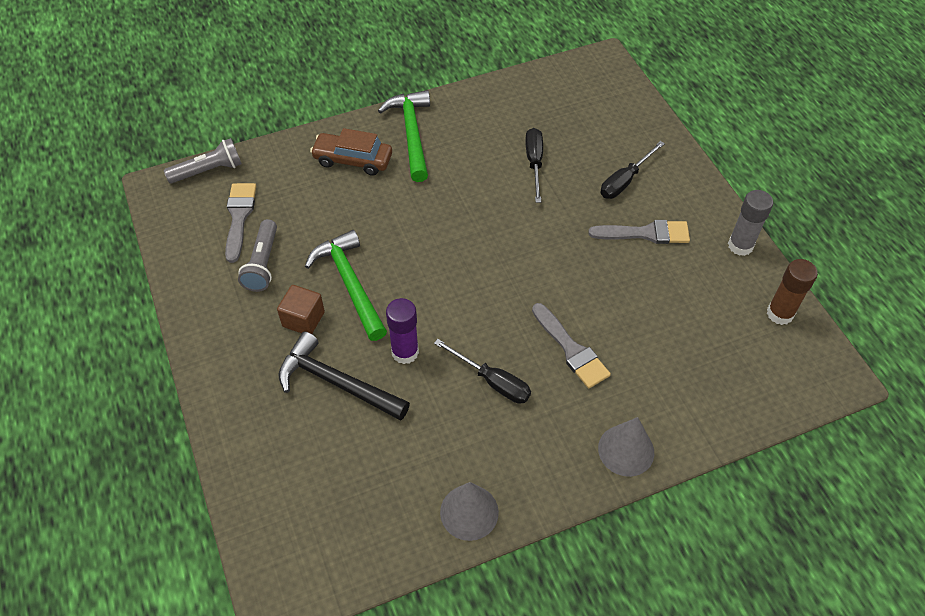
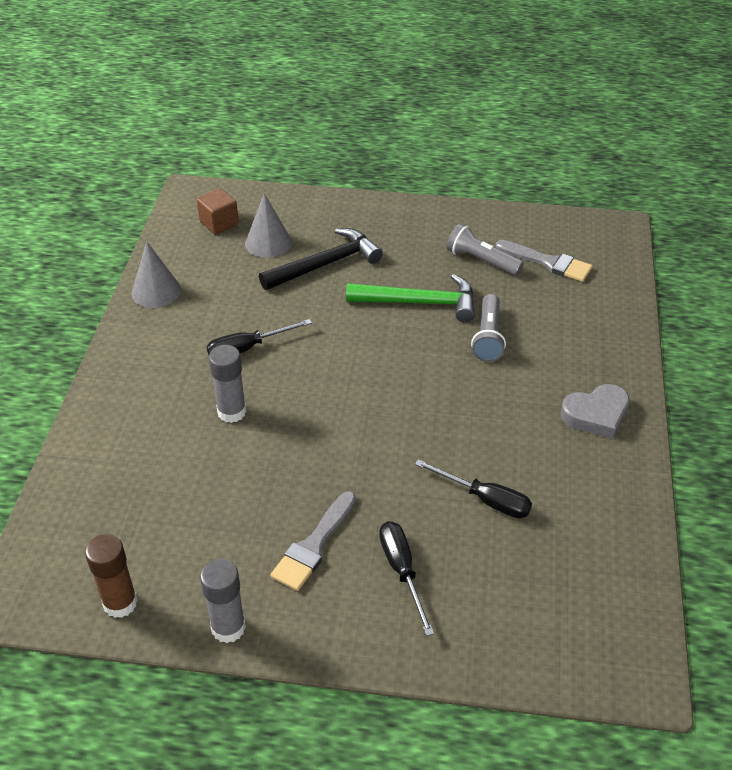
camera: 120 degrees right, 10 degrees down
grey flashlight [164,138,242,184] -> grey flashlight moved to [471,294,506,362]
brown cube [277,285,325,334] -> brown cube moved to [197,188,239,235]
brown car [310,128,392,176] -> none
green hammer [378,90,430,182] -> grey heart [560,384,630,439]
purple glue stick [386,298,419,364] -> none
grey brush [532,303,611,388] -> grey glue stick [209,345,247,423]
grey cone [598,417,654,477] -> grey cone moved to [245,193,292,258]

